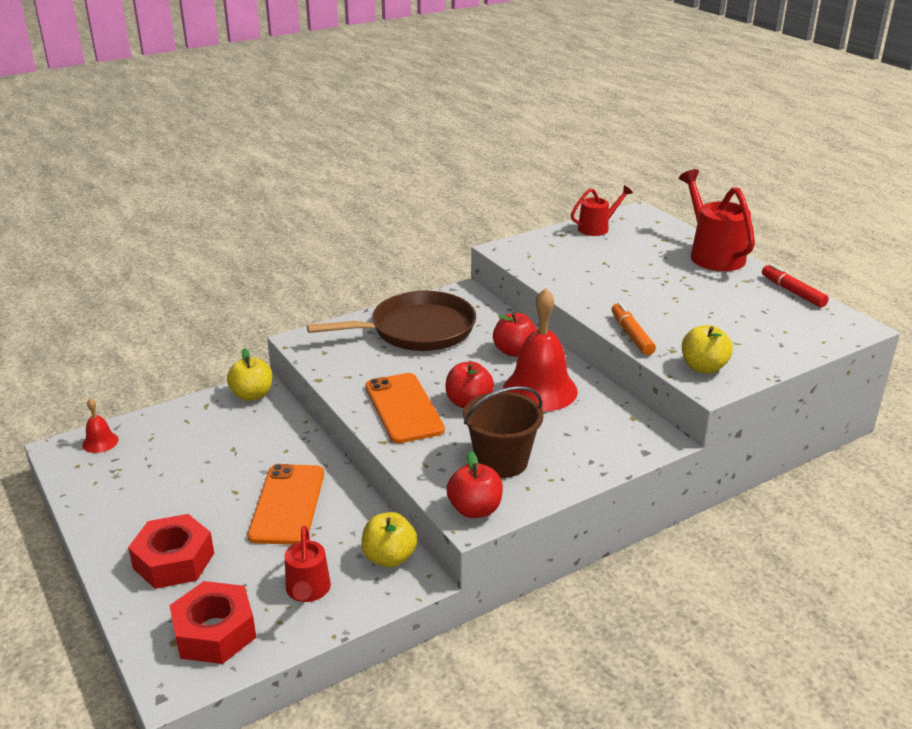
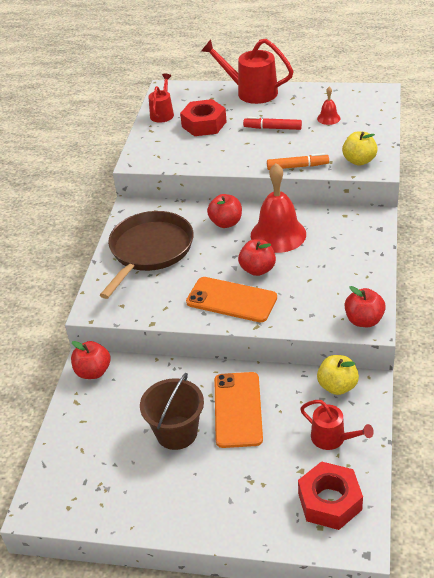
camera: 45 degrees left, 10 degrees up
red bell [82,398,119,453] -> red bell moved to [317,87,340,125]
red nut [128,514,214,589] -> red nut moved to [180,99,227,136]
yellow apple [227,348,272,401] -> red apple [71,341,110,379]
orange phone [248,464,324,545] -> orange phone turned 45 degrees clockwise [214,372,263,448]
brown bucket [463,386,543,478] -> brown bucket moved to [140,373,204,450]
orange marker [612,302,656,355] -> orange marker turned 150 degrees clockwise [267,153,329,170]
red marker [762,264,829,307] -> red marker moved to [243,117,302,130]

